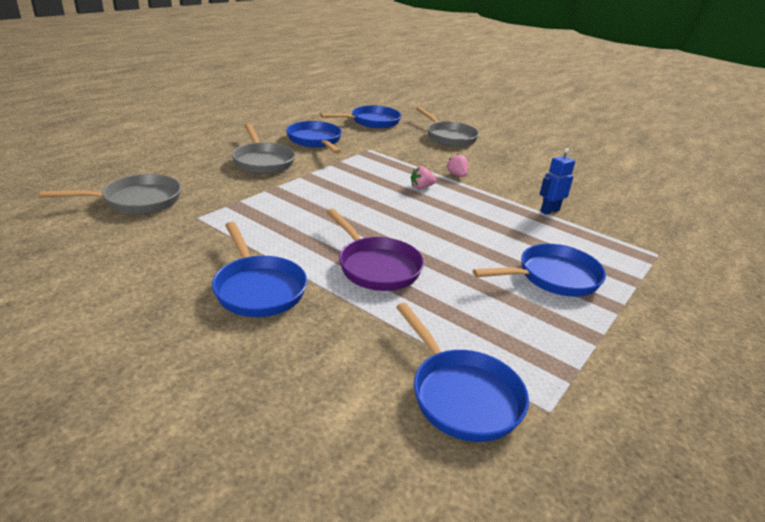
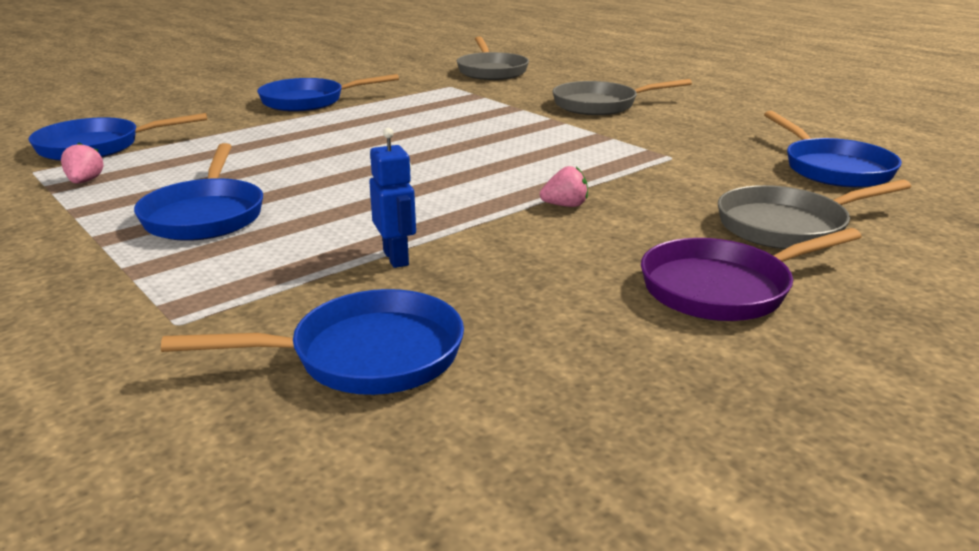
camera: 105 degrees right, 5 degrees down
blue pan [286,121,342,154] -> blue pan moved to [161,289,464,395]
purple pan [327,209,424,291] -> purple pan moved to [641,228,862,321]
pink strawberry [411,166,436,189] -> pink strawberry moved to [61,142,104,184]

